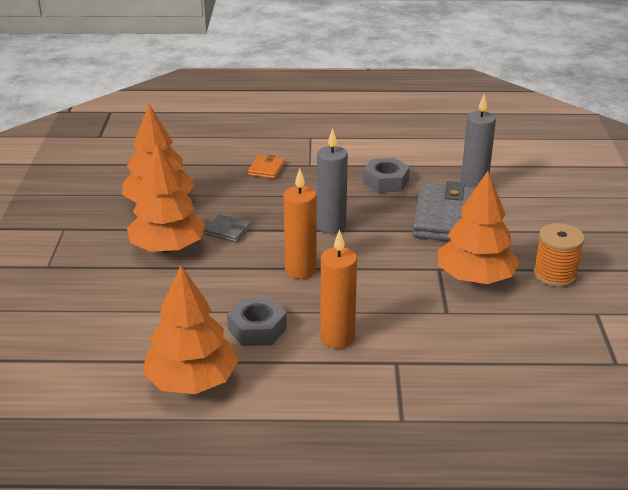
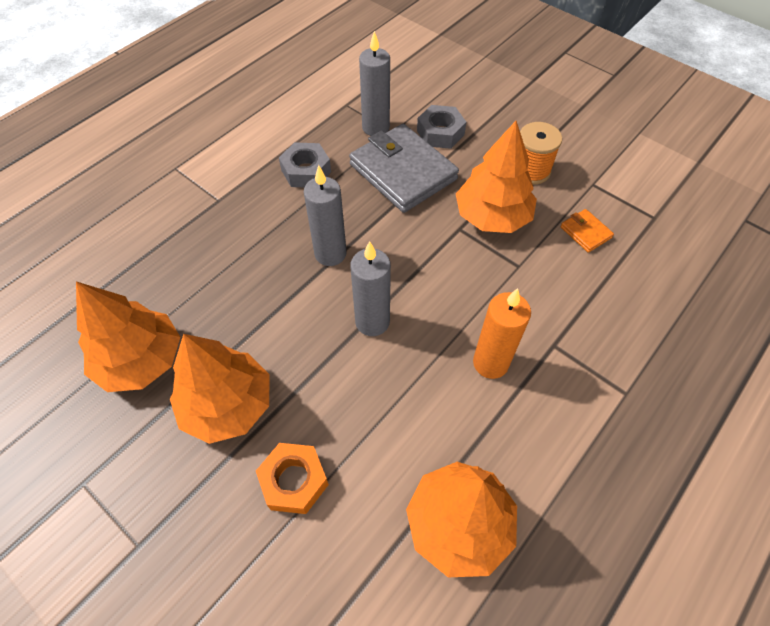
camera: 50 degrees left, 25 degrees up
grey wallet [204,214,251,242] -> none
grey nut [227,297,287,346] -> grey nut moved to [417,105,466,149]
orange wallet [248,155,285,179] -> orange wallet moved to [560,209,614,253]
orange candle [284,168,317,279] -> grey candle [350,241,391,336]
none -> orange nut [256,443,329,514]

